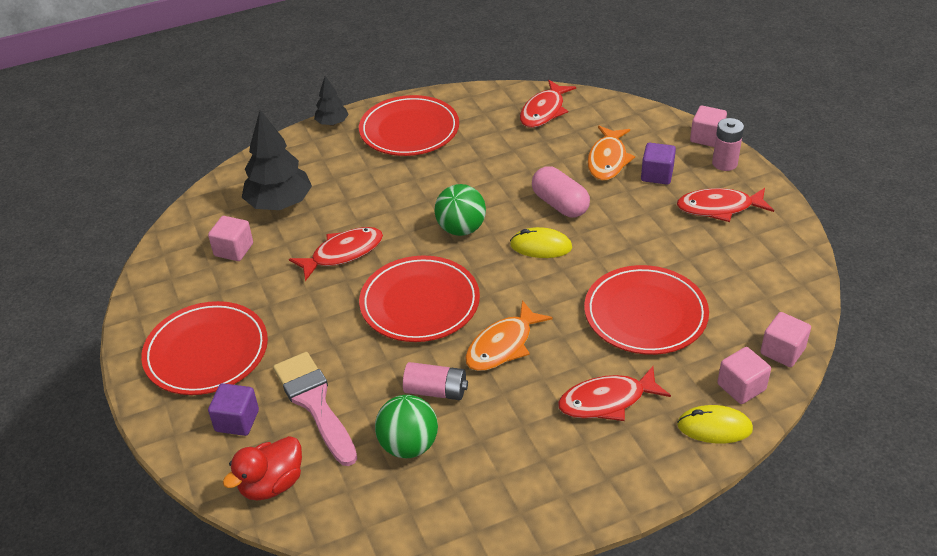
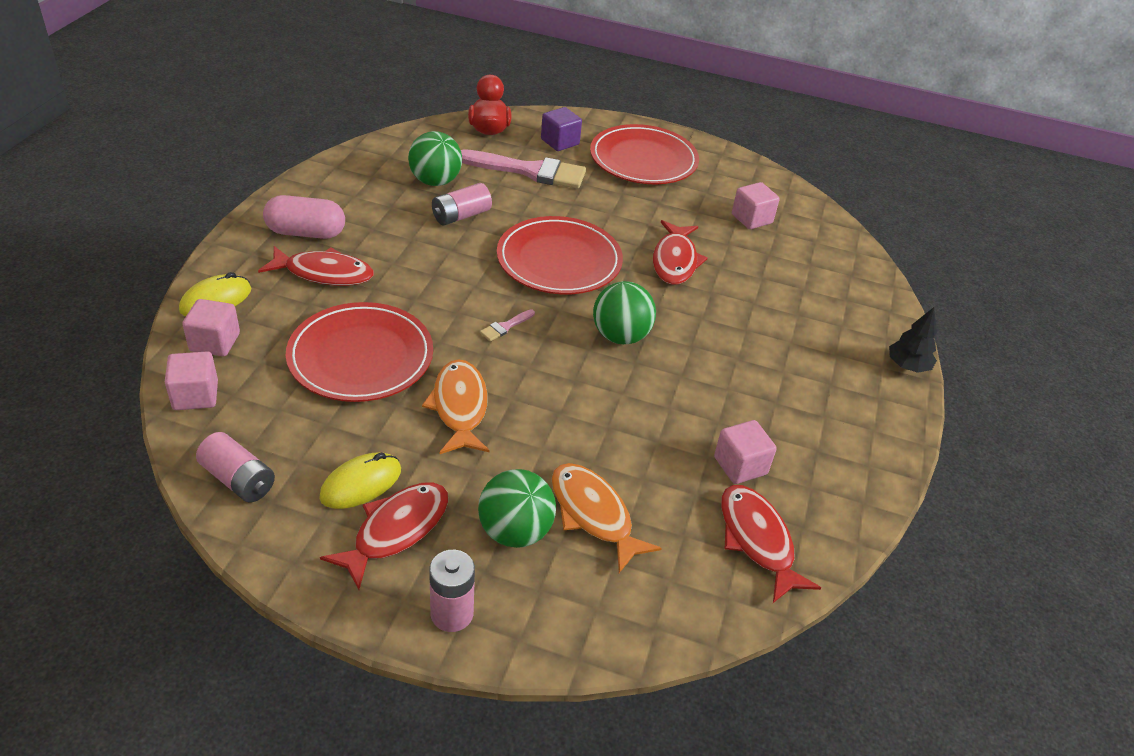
camera: 125 degrees right, 0 degrees up
black tree [242,110,312,210] -> none
red plate [359,95,459,156] -> none
orange fish [465,300,553,371] -> orange fish moved to [422,359,490,454]
yellow mouse [510,227,572,258] -> yellow mouse moved to [319,453,401,509]
pink capsule [532,167,590,218] -> pink capsule moved to [263,195,345,239]
red fish [558,366,671,421] -> red fish turned 75 degrees clockwise [258,246,374,286]
purple cube [641,143,676,185] -> green ball [478,469,556,548]
pink cube [690,105,727,147] -> pink cube moved to [714,420,777,484]
none -> pink battery [196,432,275,503]
none -> pink brush [480,309,535,341]

